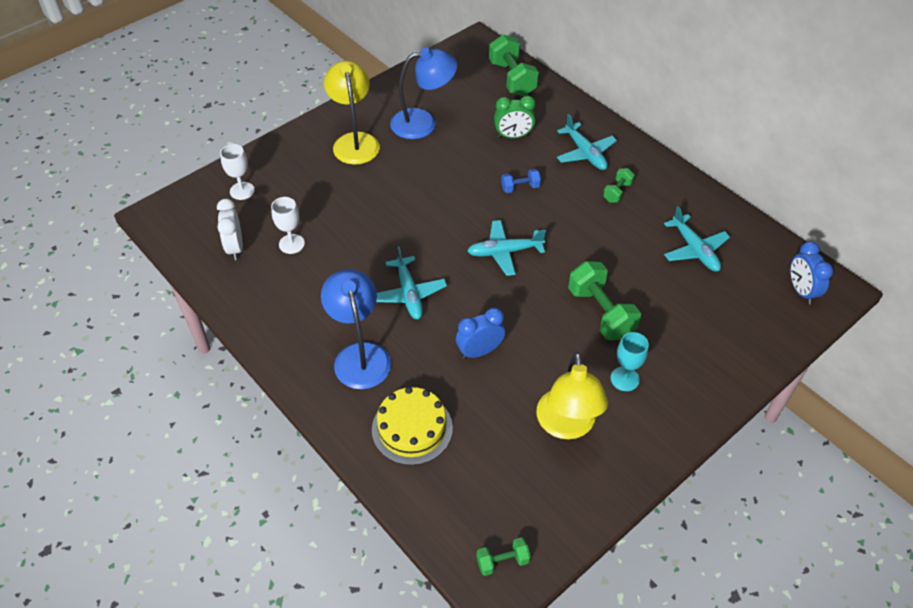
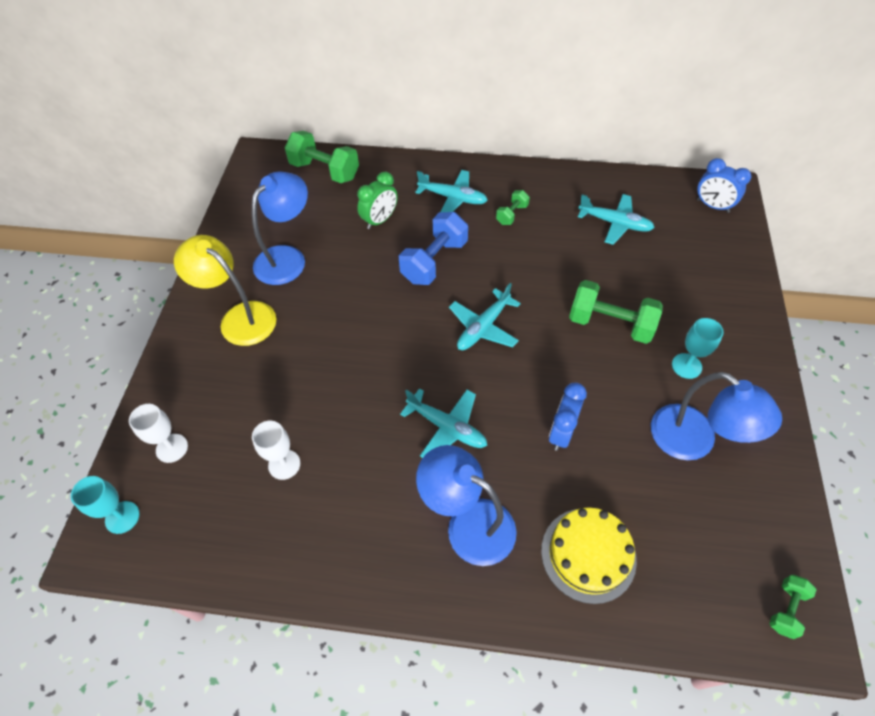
camera: 40 degrees left, 5 degrees up
white clock [217,199,243,260] -> none
blue dumbbell [501,169,541,193] -> blue dumbbell [399,212,468,285], size x1.92
yellow lamp [536,352,608,439] -> blue lamp [651,372,782,460]
green dumbbell [603,168,635,203] -> green dumbbell turned 45 degrees clockwise [496,190,530,225]
none -> turquoise goblet [71,476,140,534]

